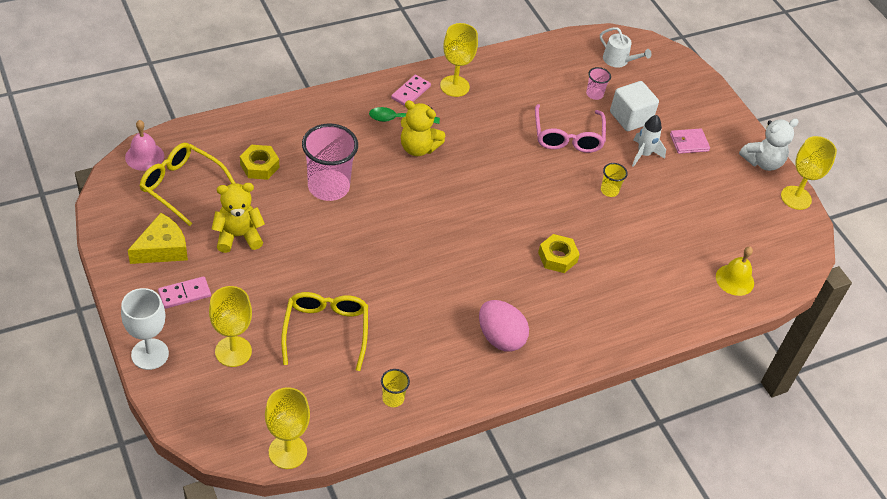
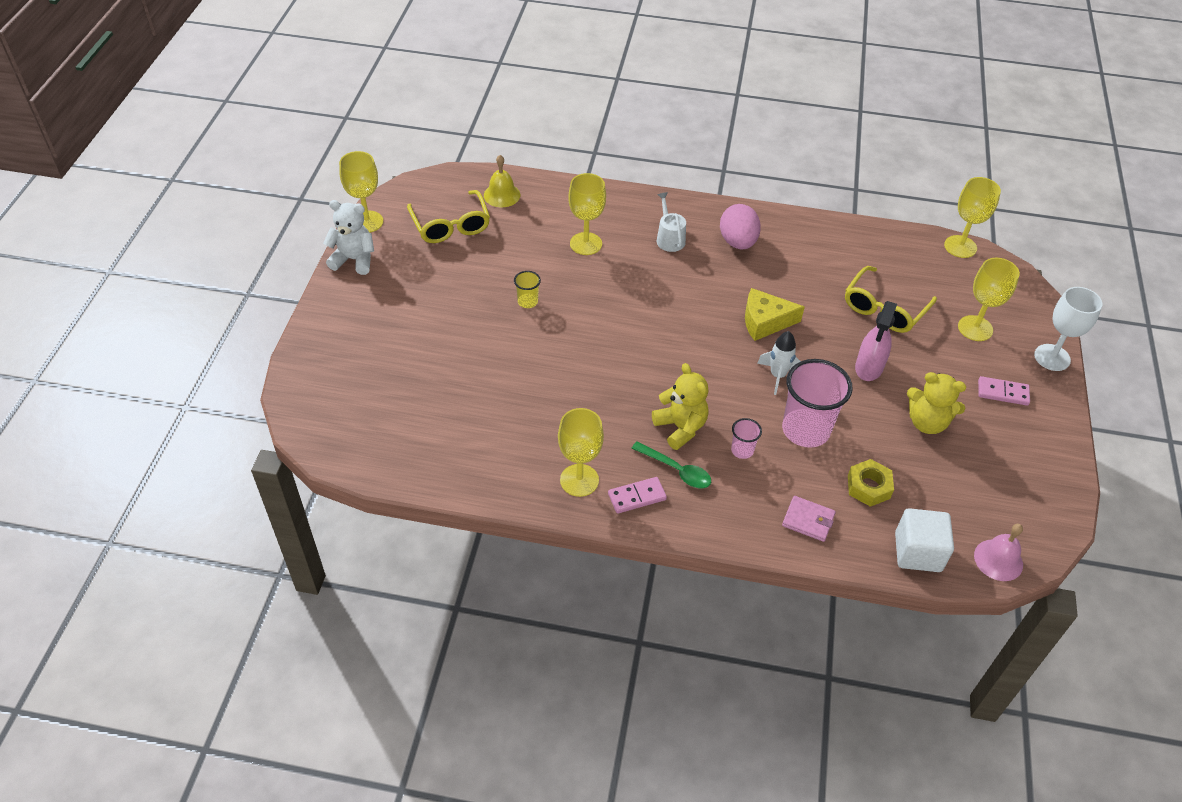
camera: 140 degrees left, 0 degrees up
yellow cheese [128,213,188,264] -> yellow cheese moved to [745,288,805,341]
yellow glasses [140,143,235,226] -> yellow glasses moved to [407,190,490,243]
yellow cup [381,369,410,407] -> none
pink glasses [535,104,606,153] -> none
yellow nut [538,234,580,273] -> none
pink cup [586,67,611,100] -> pink cup moved to [731,418,762,459]
white watering can [600,27,652,68] -> white watering can moved to [657,192,686,252]
white cube [610,81,659,131] -> white cube moved to [895,508,954,572]
white rocket [632,115,666,167] -> white rocket moved to [757,331,801,395]
pink wallet [670,129,710,154] -> pink wallet moved to [782,496,836,542]
none -> yellow goblet [568,173,606,255]
none -> pink spray bottle [855,301,897,381]

